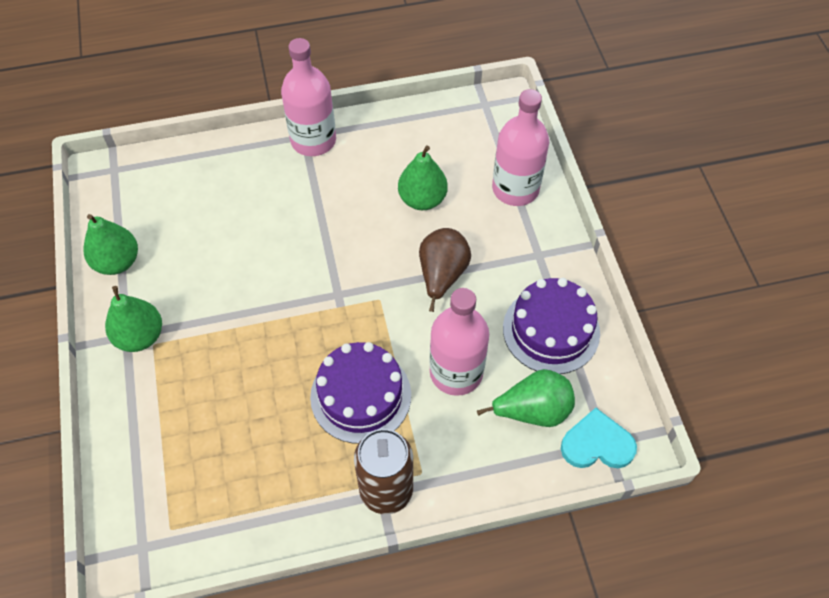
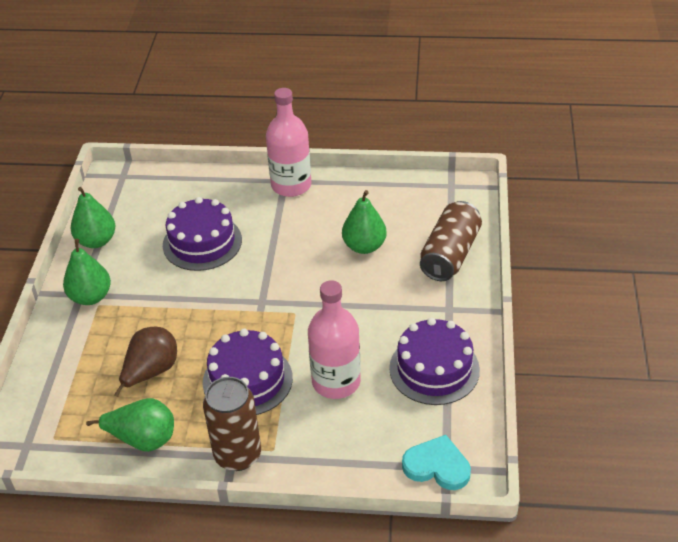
camera: 20 degrees right, 15 degrees down
brown pear [419,228,471,312] -> brown pear moved to [114,327,177,397]
green pear [477,369,575,427] -> green pear moved to [86,398,174,452]
pink bottle [492,89,549,206] -> brown can [420,201,482,281]
none -> purple cake [163,197,242,271]

